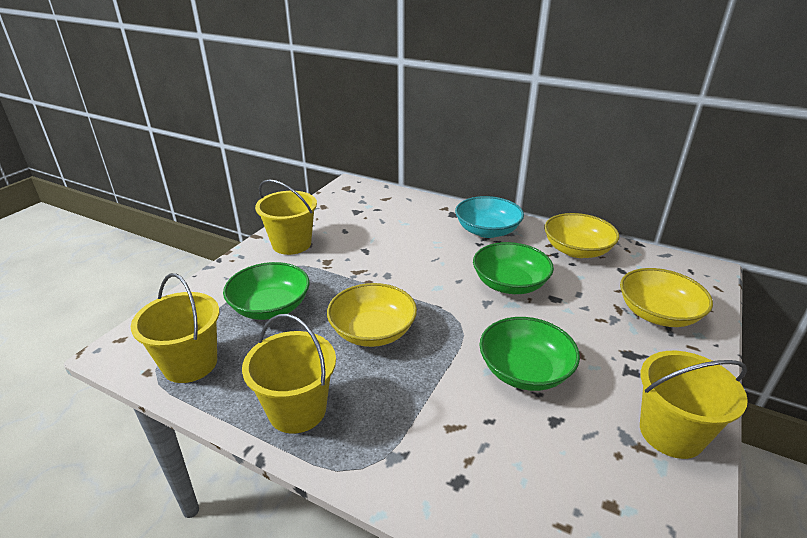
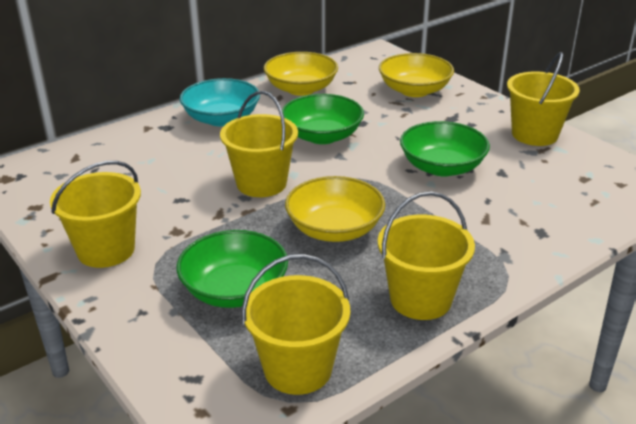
camera: 65 degrees left, 0 degrees up
none -> yellow bucket [220,91,298,197]

